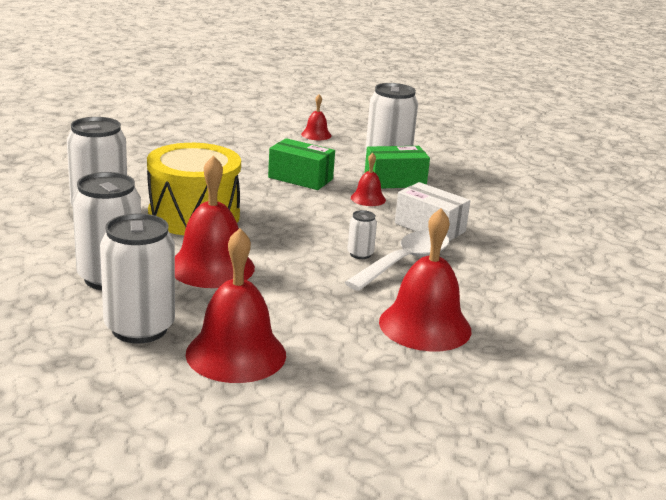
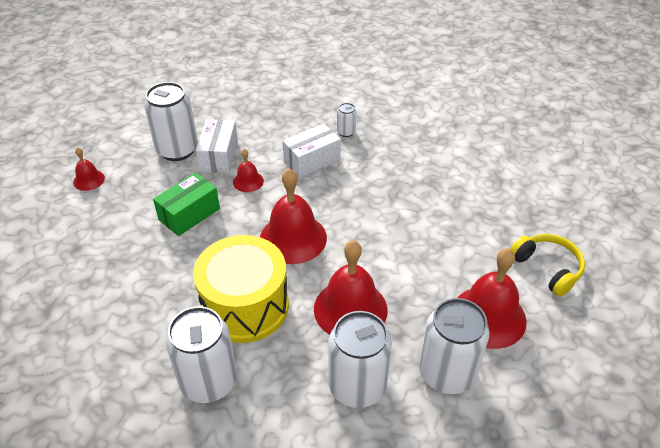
camera: 70 degrees left, 20 degrees up
white spoon [344,230,449,291] -> none
white can [347,210,377,259] -> white can moved to [337,103,356,137]
green box [364,146,430,189] -> white box [196,119,238,173]
red bell [379,208,472,351] -> red bell moved to [260,168,327,264]
none -> yellow headphones [510,234,585,297]

